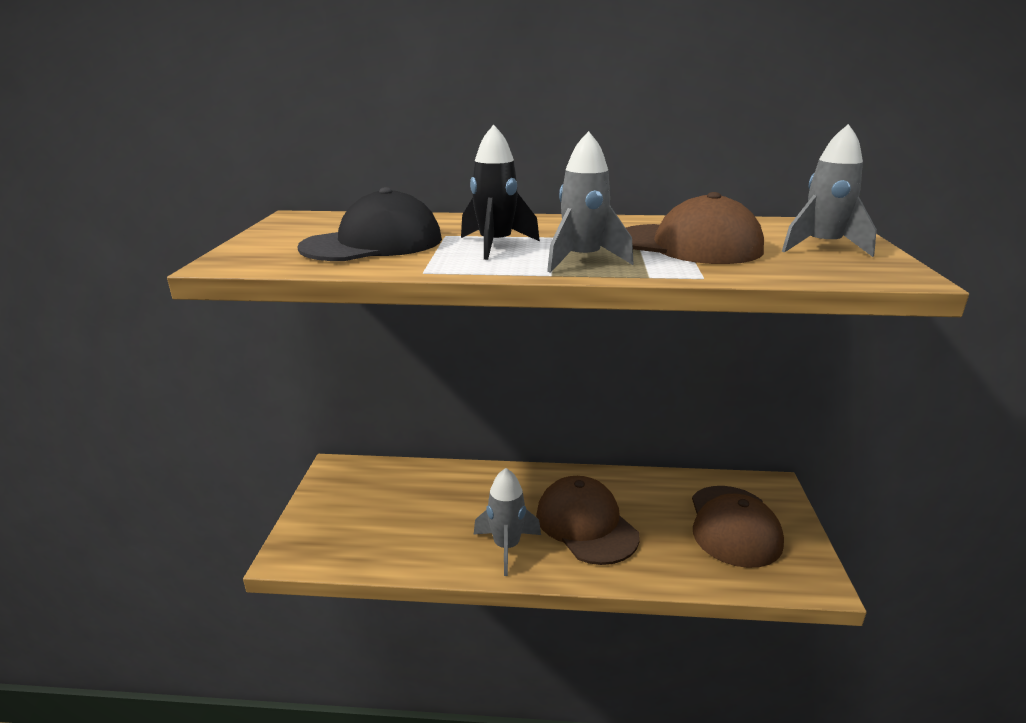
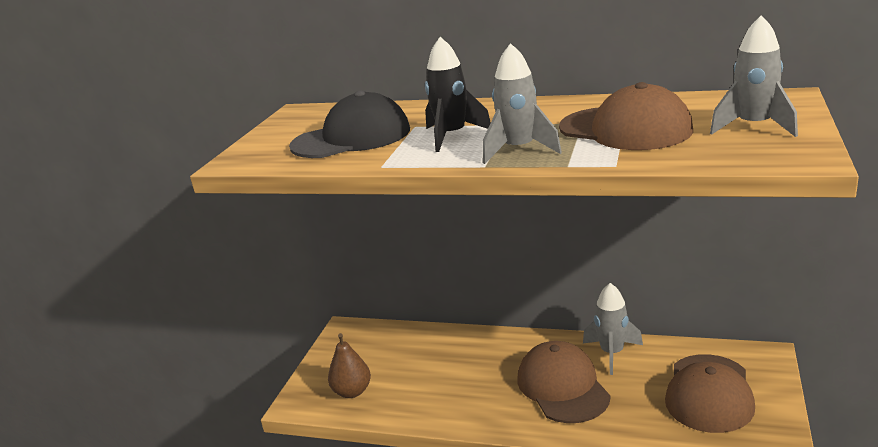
camera: 15 degrees right, 0 degrees up
grey rocket [474,468,541,576] -> grey rocket moved to [583,283,643,375]
none -> brown pear [328,333,371,398]

